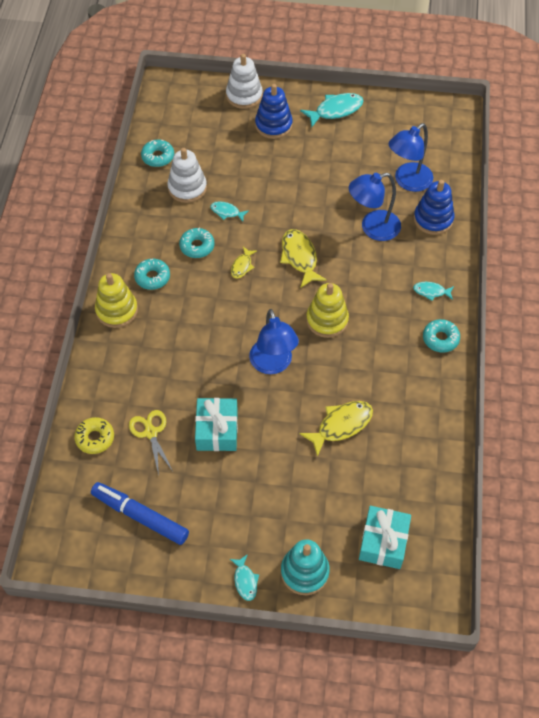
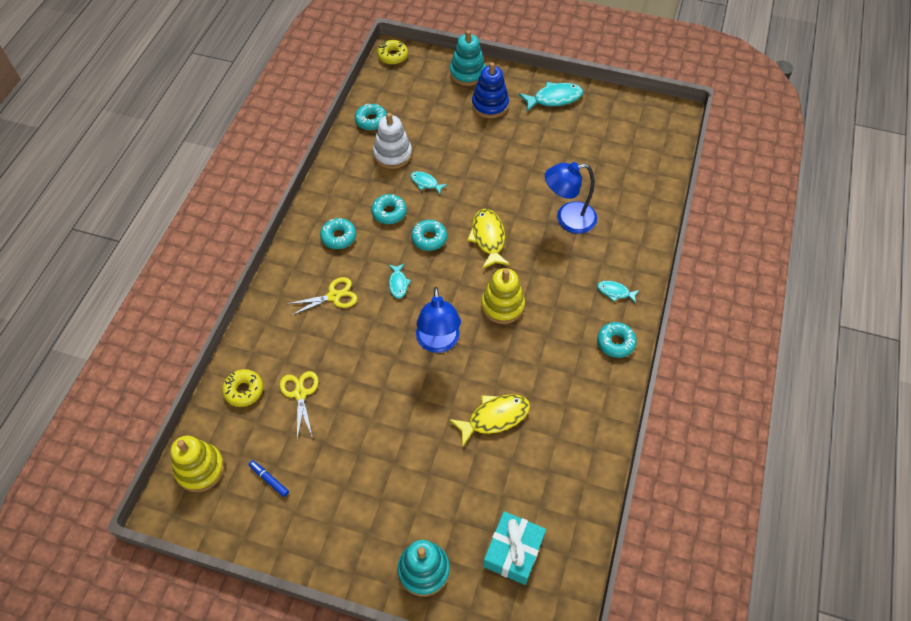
camera: 10 degrees right, 0 degrees up
blue marker [91,482,189,545] -> blue marker [248,460,289,497], size x0.46
yellow stacking toy [95,273,138,328] -> yellow stacking toy moved to [170,435,225,492]
turquoise gift [195,398,238,451] -> none
white stacking toy [226,54,263,109] -> turquoise stacking toy [450,30,486,86]
turquoise fish [230,554,259,601] -> turquoise fish moved to [389,263,411,298]
yellow fish [231,247,257,278] -> turquoise donut [411,220,447,251]
blue lamp [388,123,433,192] -> none
blue stacking toy [414,180,454,235] -> none
none -> yellow scissors [288,277,357,316]
none -> yellow donut [377,40,408,65]

